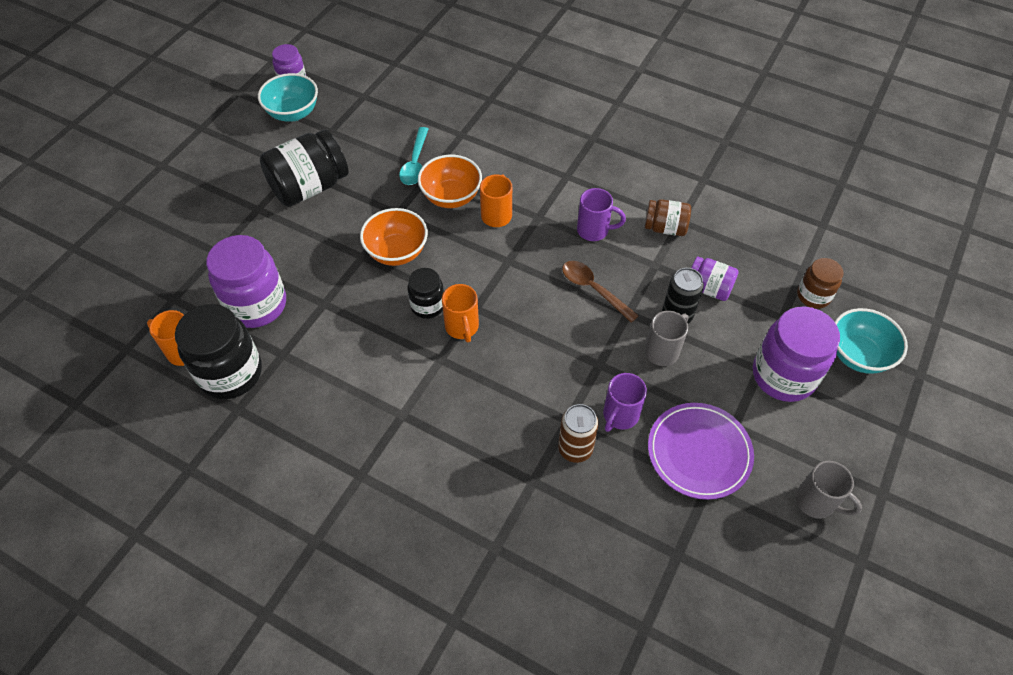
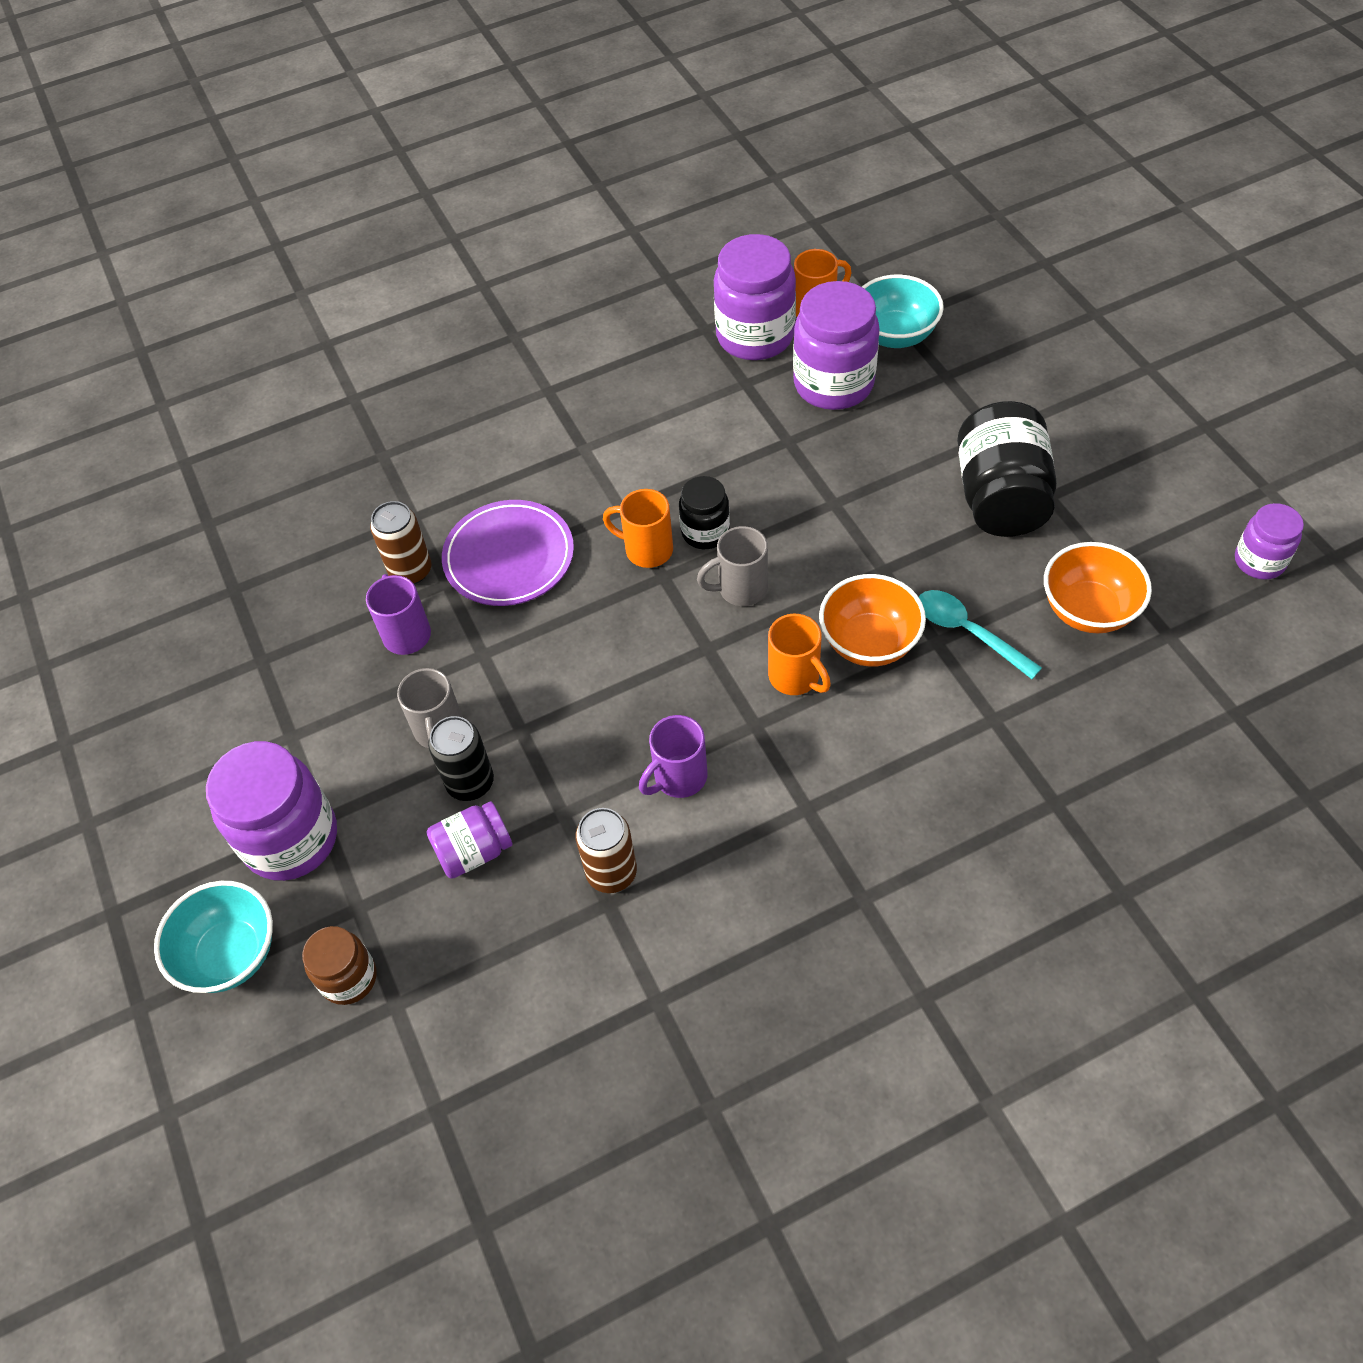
camera: 130 degrees right, 0 degrees up
black jar [175,304,262,399] -> purple jar [714,234,796,360]
turquoise bowl [258,73,318,122] -> turquoise bowl moved to [862,275,944,348]
orange bowl [360,208,428,266] -> orange bowl moved to [1044,542,1152,633]
brown spoon [562,261,639,323] -> none
brown jar [645,199,691,236] -> brown can [576,808,637,893]
purple plate [648,403,754,500] -> purple plate moved to [442,500,574,606]
grey mug [796,461,862,519] -> grey mug moved to [697,526,768,606]

